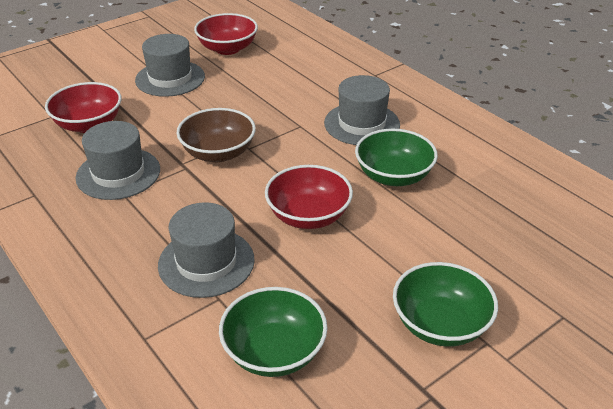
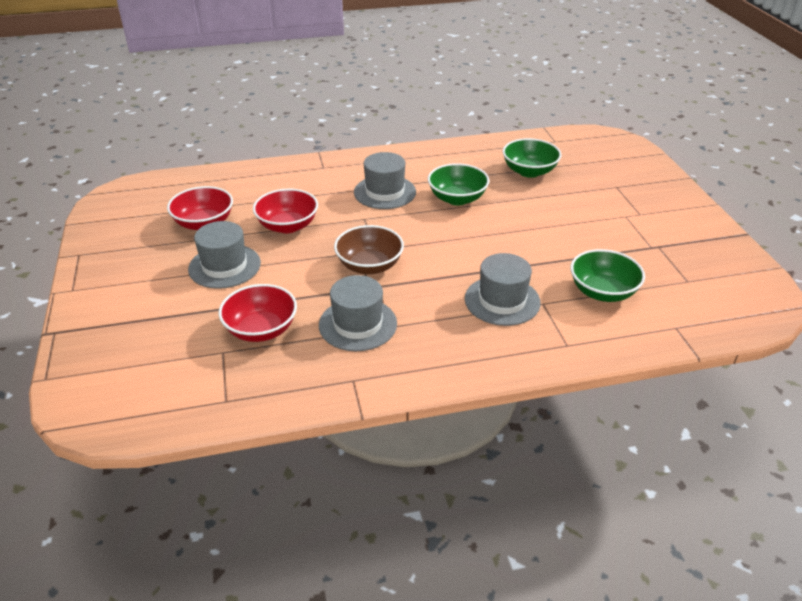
camera: 65 degrees left, 0 degrees up
red bowl [265,165,353,229] -> red bowl moved to [253,189,318,233]
green bowl [393,262,498,347] -> green bowl moved to [503,138,562,178]

